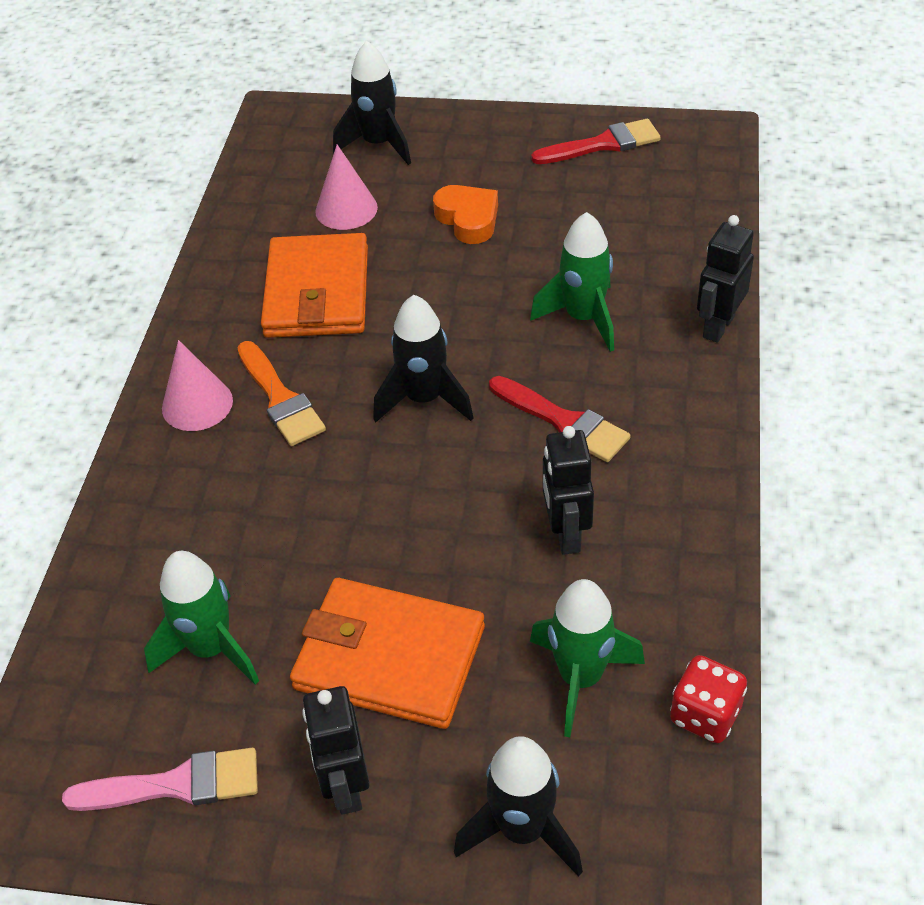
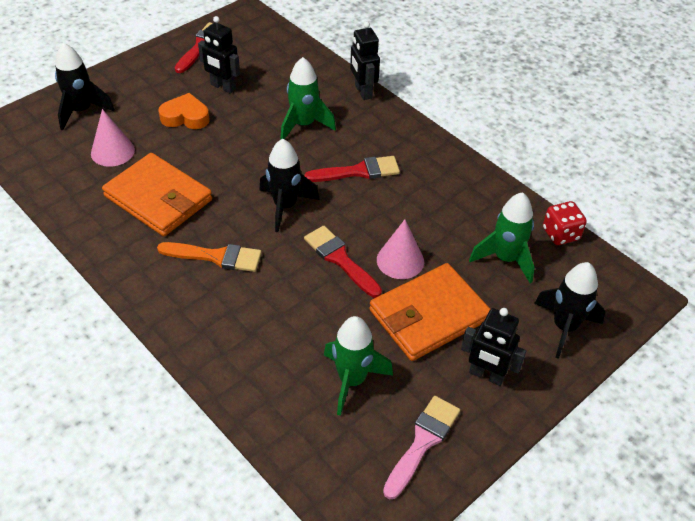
camera: 55 degrees left, 0 degrees up
pink cone [162,340,233,431] -> pink cone moved to [377,220,424,279]
black robot [543,426,594,555] -> black robot moved to [198,16,240,94]
none -> red brush [304,226,382,298]

